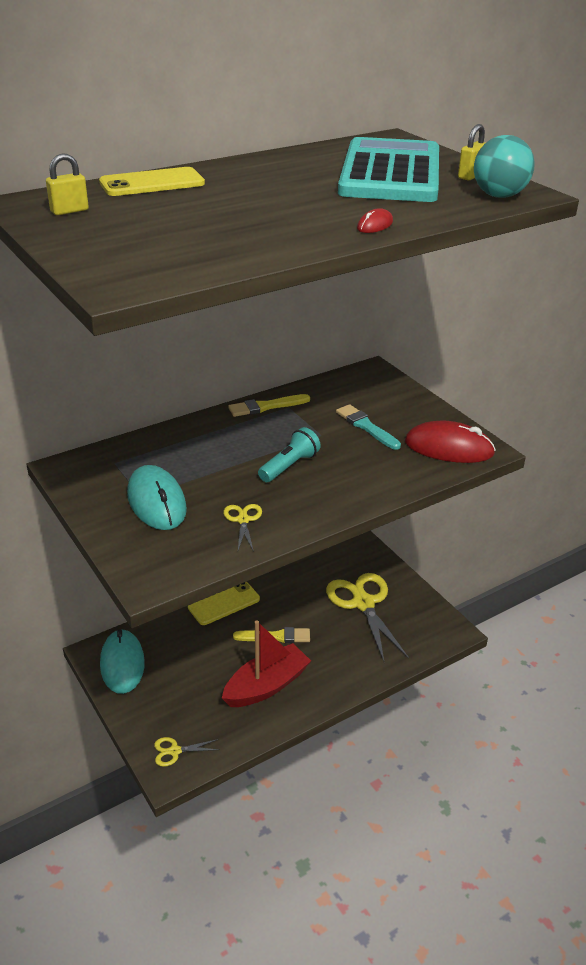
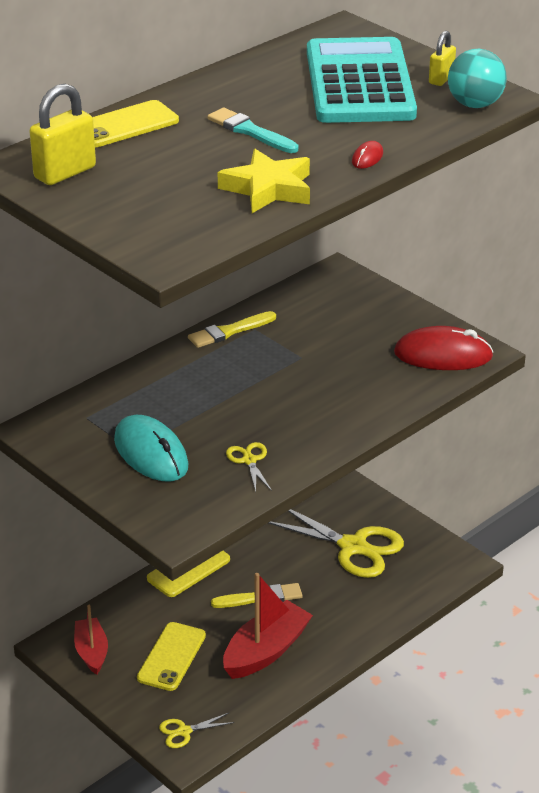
camera: 10 degrees left, 0 degrees up
yellow padlock [46,154,89,215] -> yellow padlock [29,84,96,185], size x1.71
turquoise mouse [100,629,145,694] -> red boat [74,605,108,675]
turquoise flashlight [258,427,321,482] -> none
yellow scissors [326,573,409,663] -> yellow scissors turned 150 degrees clockwise [269,509,404,578]
turquoise brush [336,404,401,450] -> turquoise brush moved to [208,107,298,153]
none -> yellow phone [137,622,206,691]
none -> yellow star [218,149,310,213]

